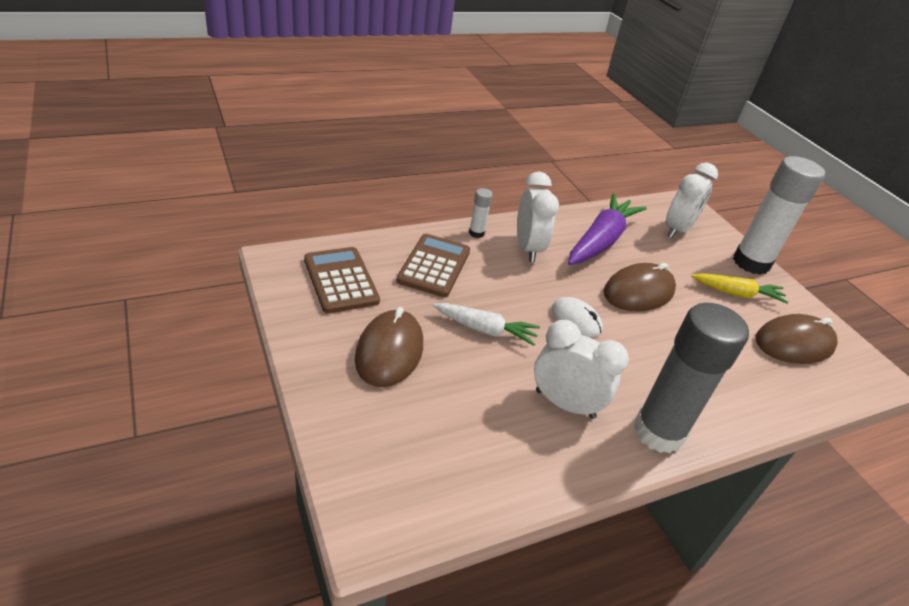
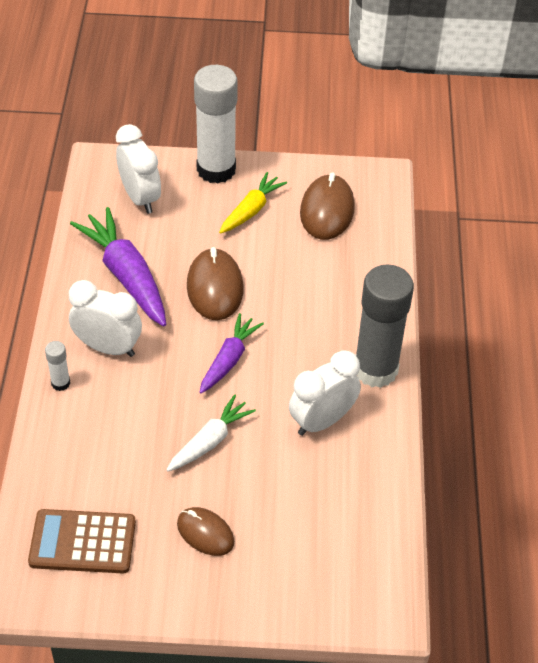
camera: 60 degrees left, 10 degrees up
brown mouse [355,307,423,387] -> brown mouse [177,507,234,556], size x0.64
brown calculator [396,234,470,297] -> none
white mouse [552,297,603,337] -> purple carrot [200,313,264,393]

